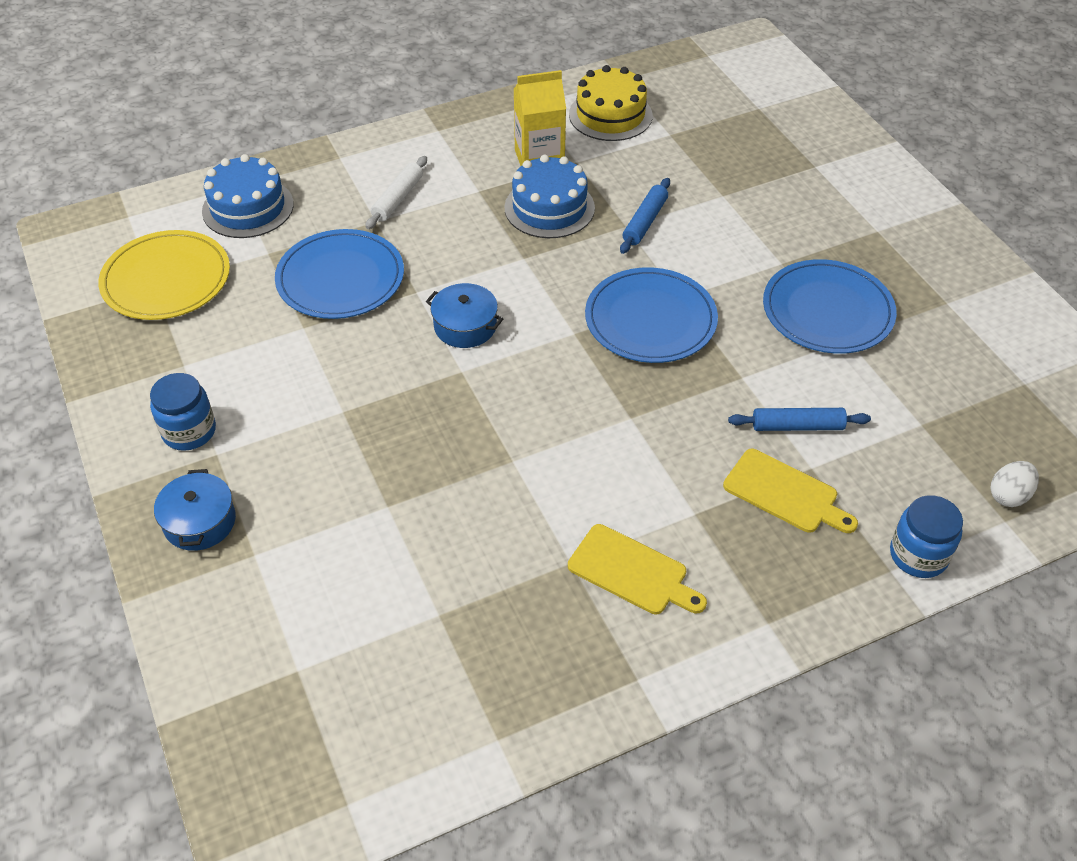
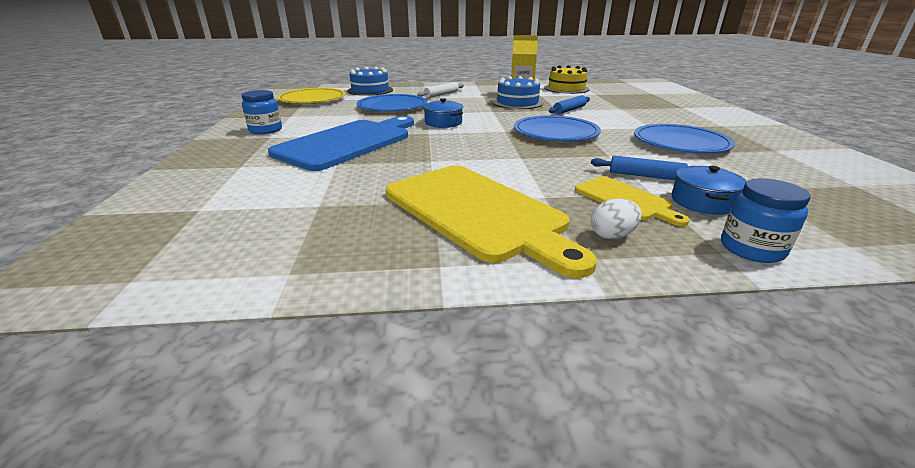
camera: 20 degrees right, 20 degrees down
blue pot [154,469,236,551] -> blue pot moved to [672,166,747,215]
yellow cutting board [568,524,707,614] -> yellow cutting board [386,165,597,278], size x1.99
white egg [991,461,1039,507] -> white egg moved to [591,198,642,239]
none -> blue cutting board [268,116,414,171]

